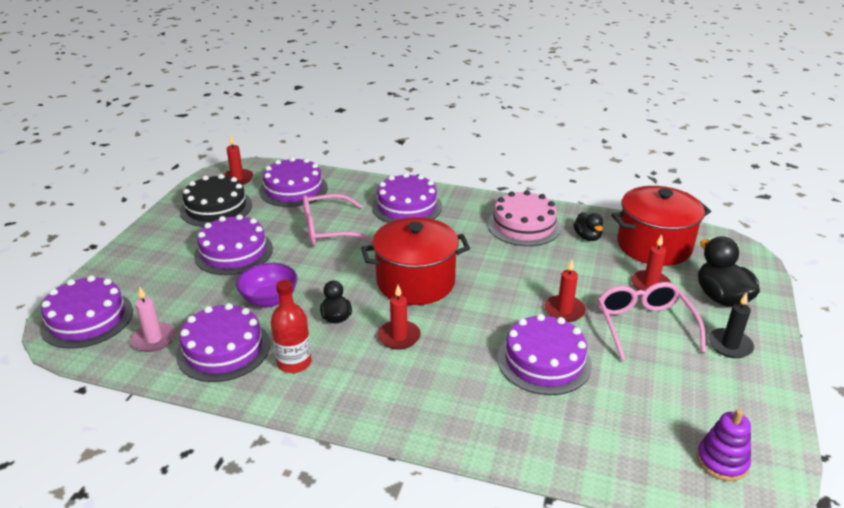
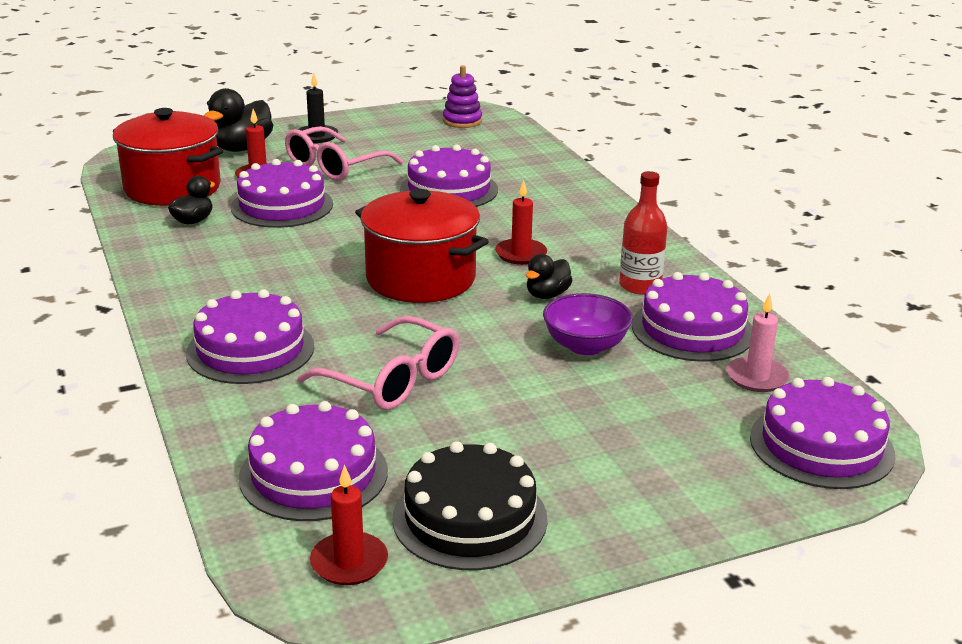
camera: 130 degrees left, 5 degrees down
purple cake [194,214,273,275] -> purple cake moved to [231,159,333,228]
pink cake [487,190,561,246] -> none
red candle [544,259,586,322] -> none

